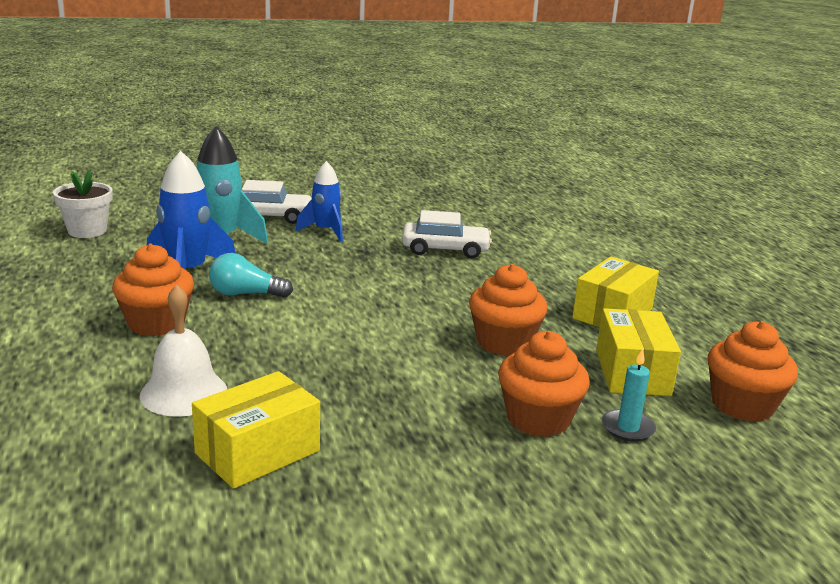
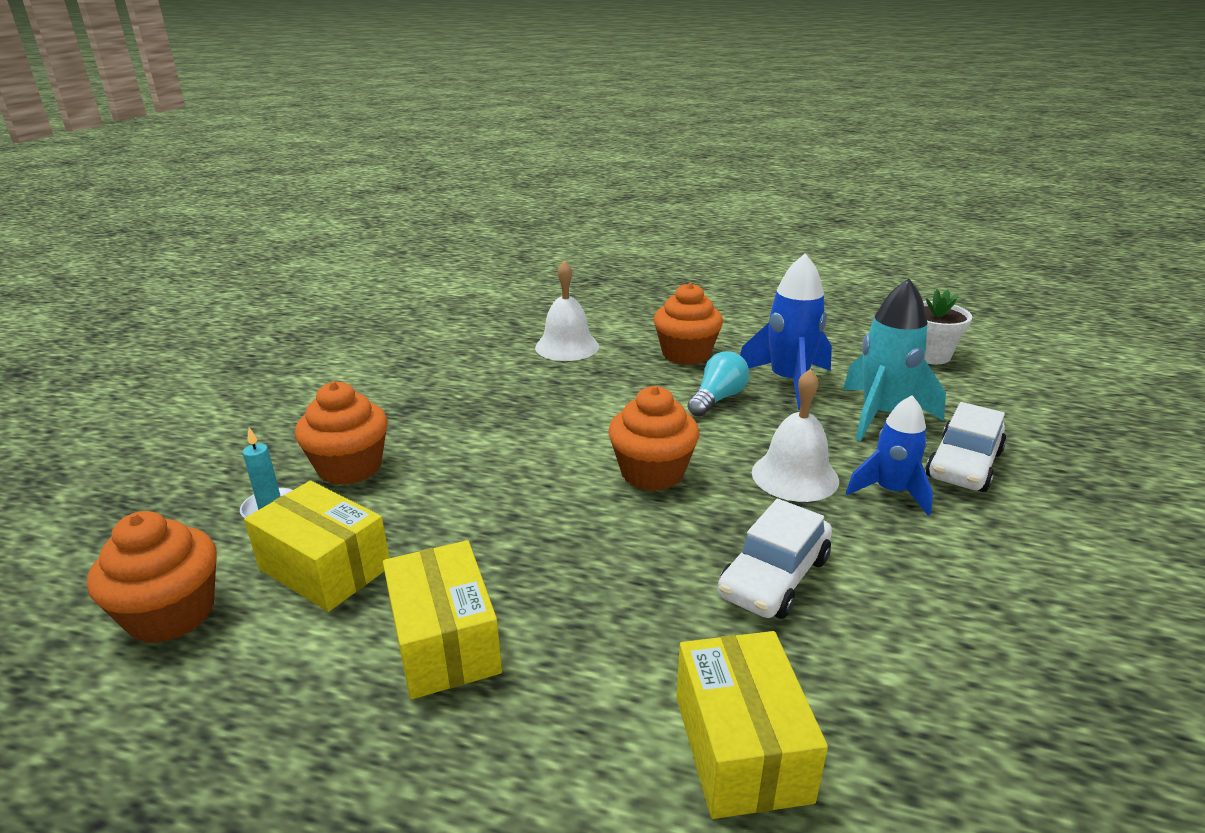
camera: 125 degrees right, 5 degrees up
yellow box [192,371,320,489] -> yellow box moved to [676,631,828,819]
orange cupcake [469,264,548,356] -> orange cupcake moved to [608,386,699,491]
none -> white bell [752,369,839,502]

